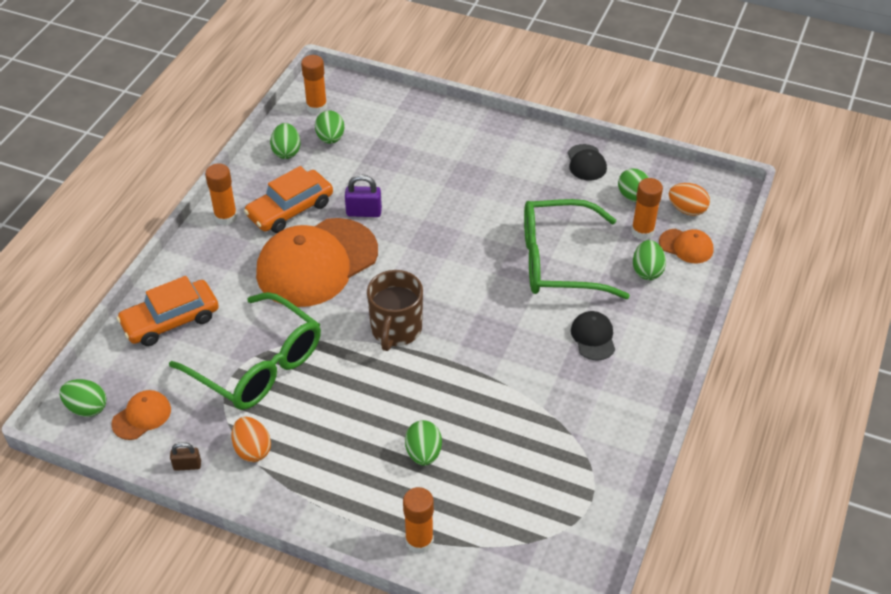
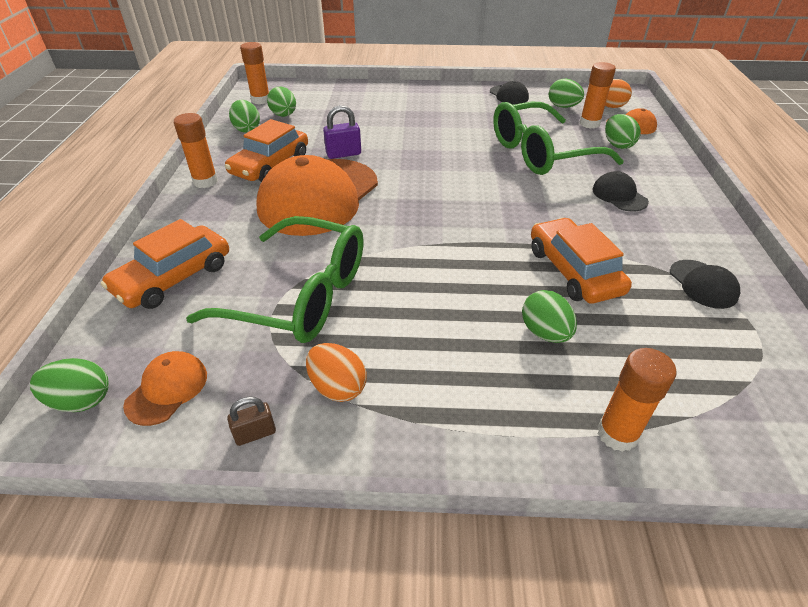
camera: 20 degrees left, 5 degrees down
brown mug [367,270,423,351] -> none
none -> orange car [531,218,632,304]
none -> black cap [670,260,740,309]

